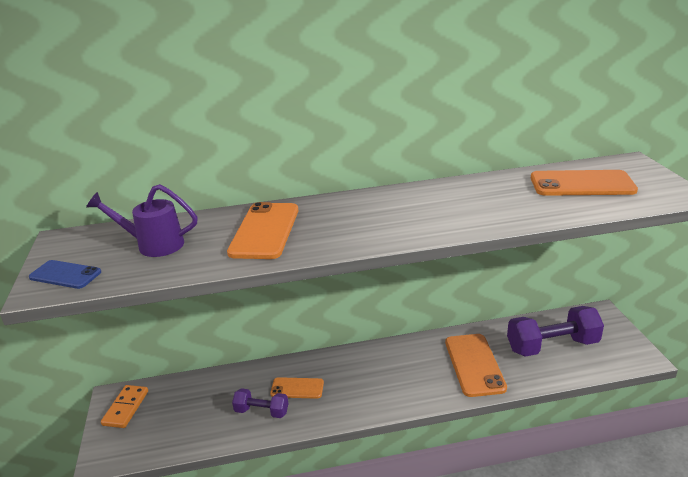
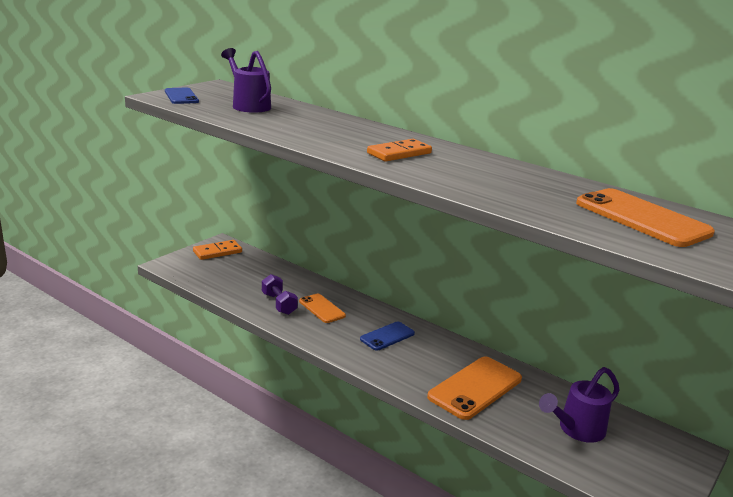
camera: 45 degrees right, 5 degrees down
orange phone [227,202,298,259] -> none
purple dumbbell [507,306,604,357] -> purple watering can [539,367,619,443]
none -> blue phone [360,321,415,351]
none -> orange domino [367,139,432,162]

